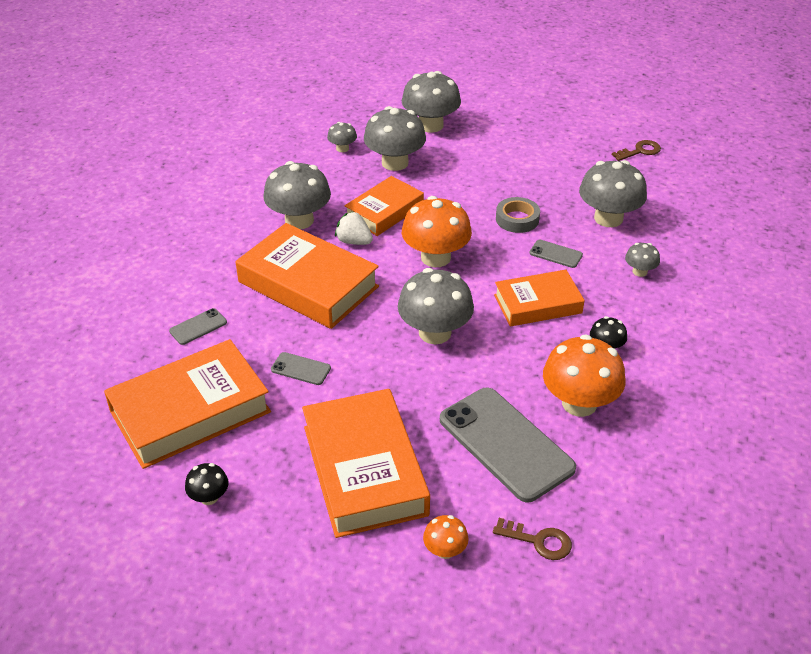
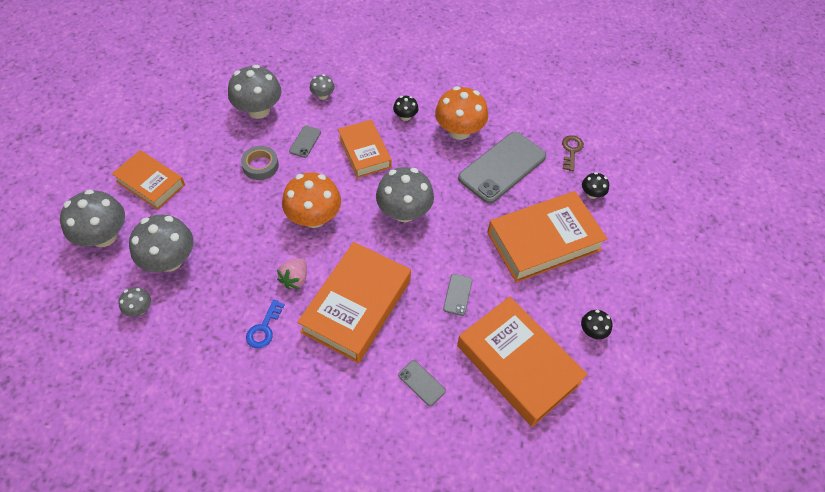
camera: 100 degrees left, 15 degrees up
grey mushroom [263,161,331,229] -> blue key [246,299,285,349]
white strawberry [335,211,373,245] -> pink strawberry [277,258,307,289]
orange book [344,176,424,236] -> orange book moved to [112,150,185,210]
orange mushroom [423,515,469,559] -> black mushroom [582,172,609,199]
brown key [612,140,661,161] -> none

